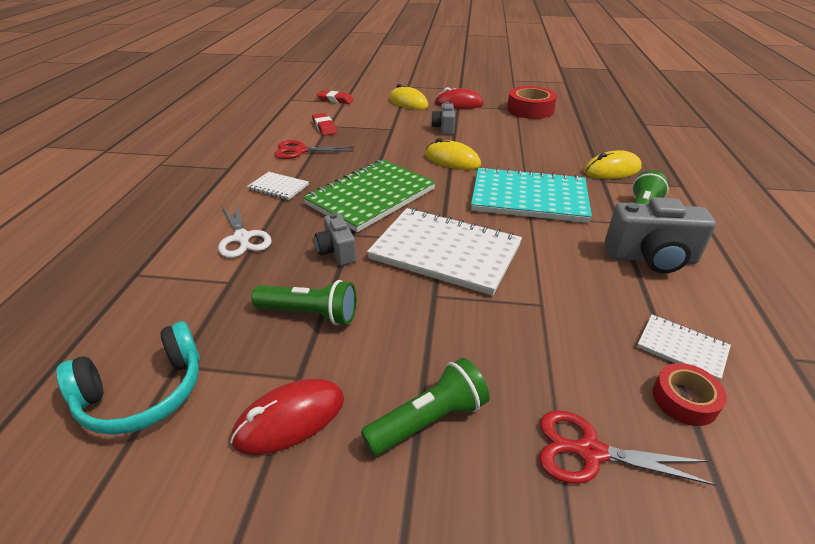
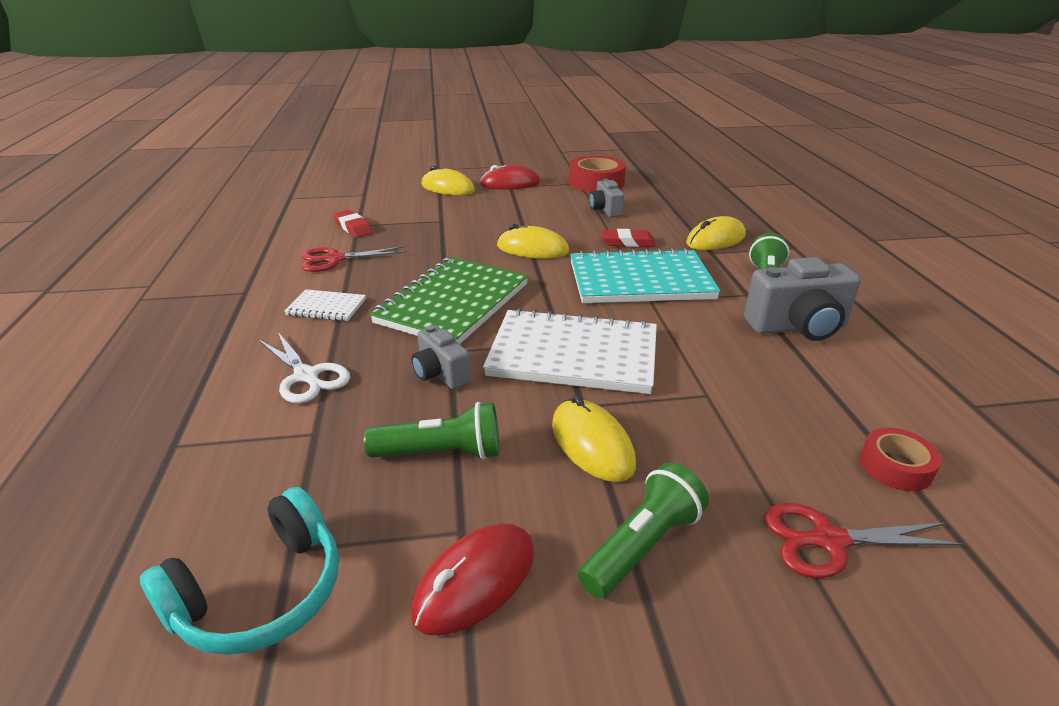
camera: 15 degrees left, 5 degrees down
red eraser [316,90,354,104] -> red eraser moved to [601,229,656,247]
grey camera [431,102,455,135] -> grey camera moved to [589,179,624,217]
white notebook [637,315,731,381] -> none
none -> yellow mouse [552,395,636,482]

